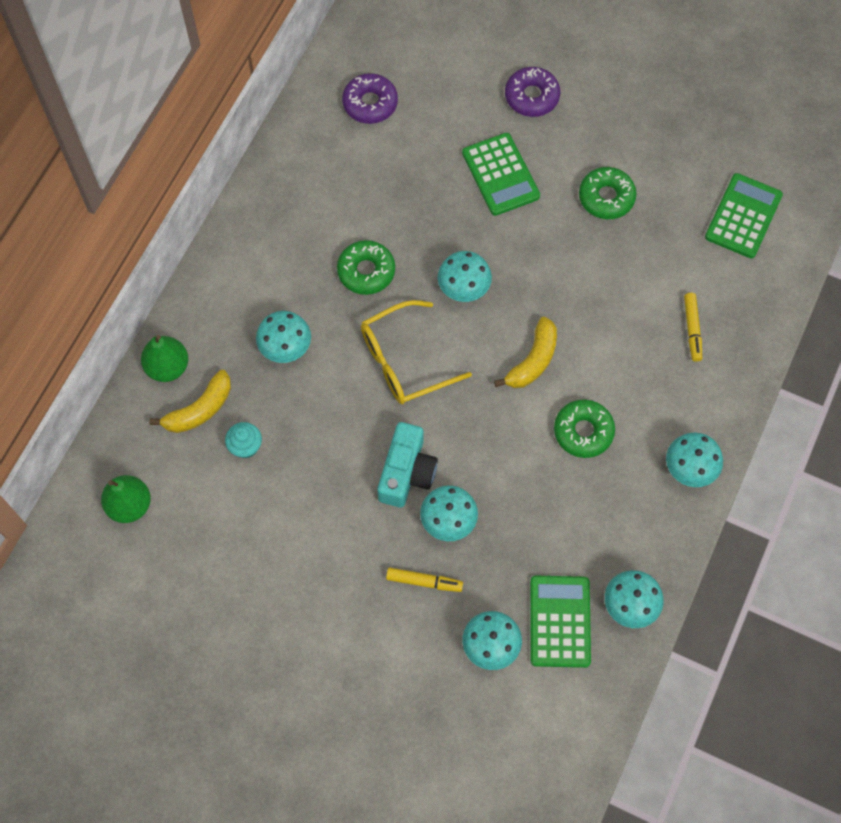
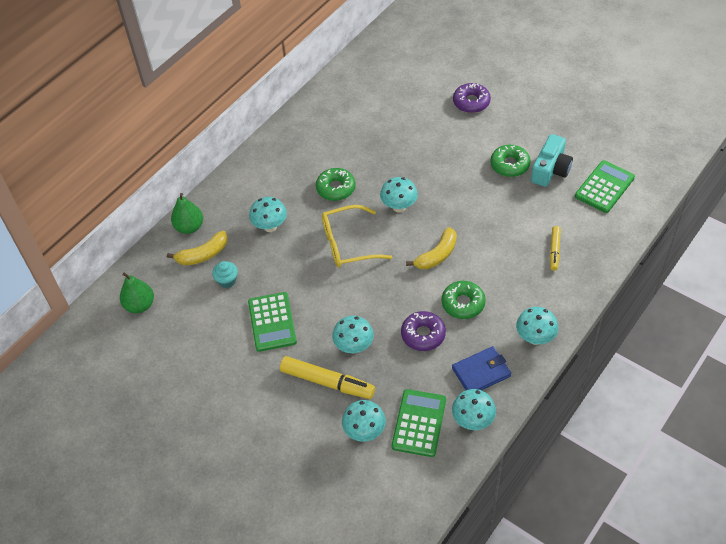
camera: 15 degrees right, 15 degrees down
purple donut [342,73,398,124] -> purple donut moved to [401,311,446,351]
turquoise camera [377,422,438,508] -> turquoise camera moved to [531,134,573,187]
yellow marker [386,567,463,592] -> yellow marker [280,356,375,399], size x1.77
green calculator [462,133,540,216] -> green calculator moved to [248,292,297,352]
none -> blue wallet [452,346,511,390]

